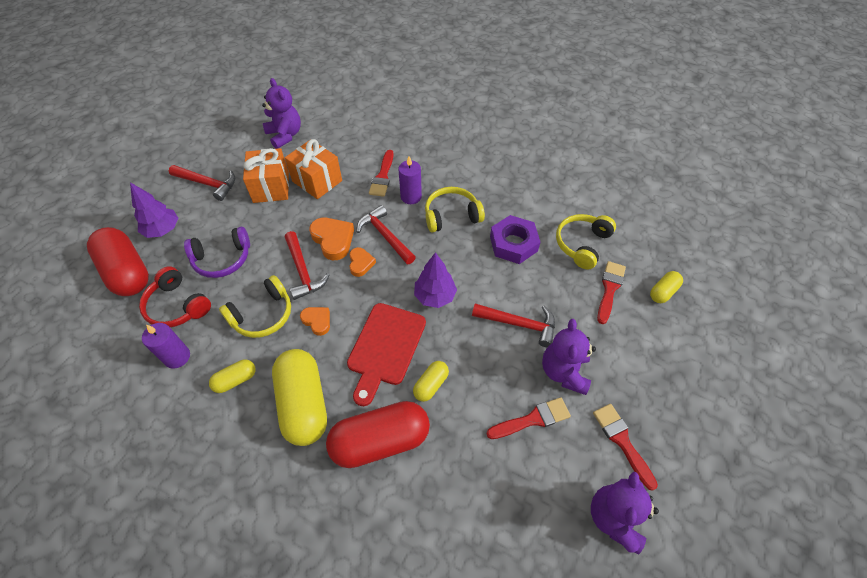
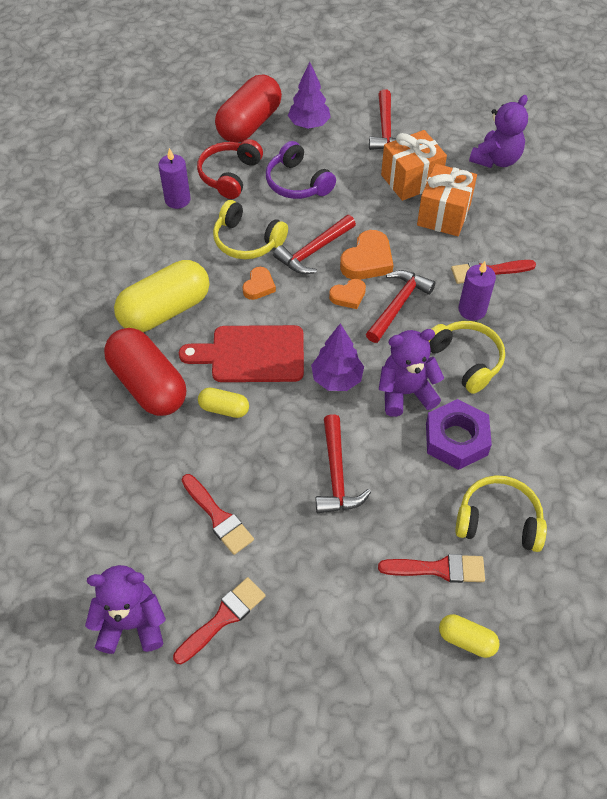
camera: 70 degrees right, 0 degrees up
yellow capsule [209,360,256,393] -> none
purple teddy bear [542,319,596,395] -> purple teddy bear moved to [379,329,444,417]

